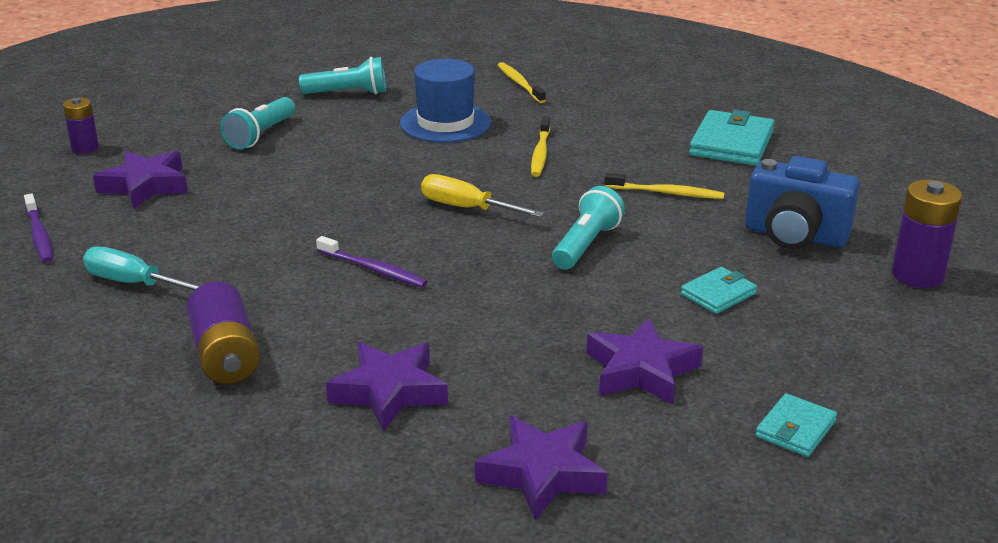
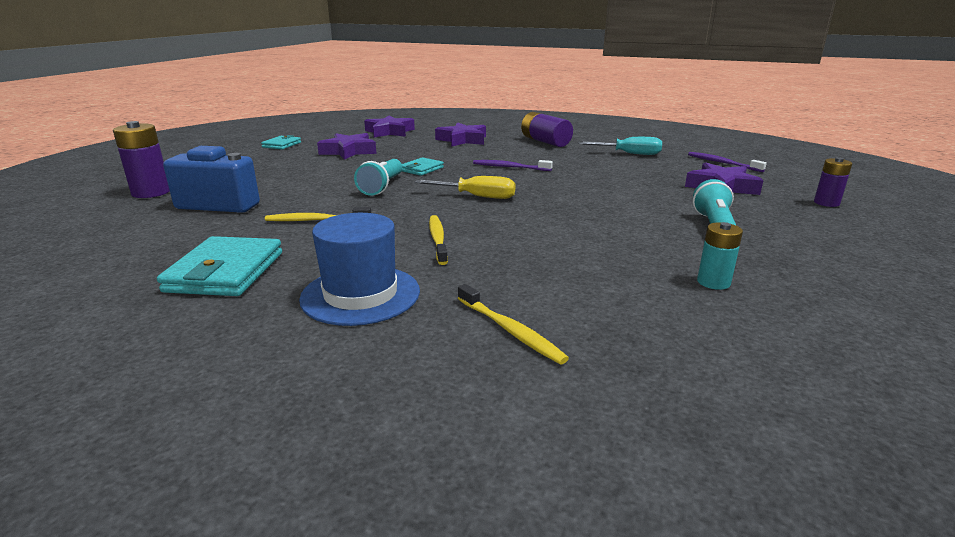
camera: 165 degrees right, 5 degrees down
turquoise flashlight [299,57,386,94] -> turquoise battery [697,222,743,290]
blue hat [400,59,491,143] -> blue hat moved to [299,213,420,326]
turquoise wallet [681,267,757,314] -> turquoise wallet moved to [402,157,444,176]

